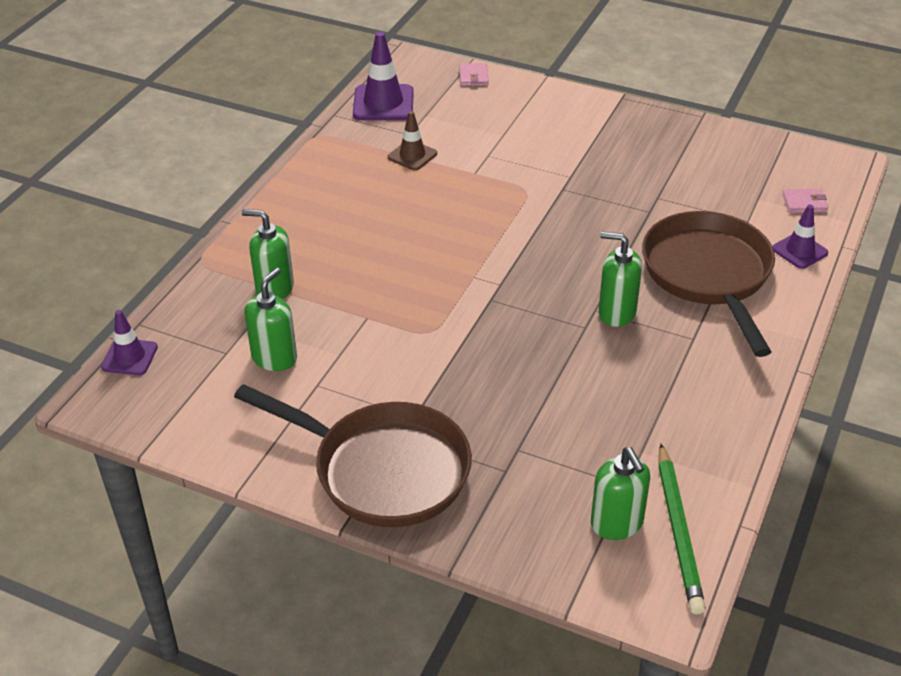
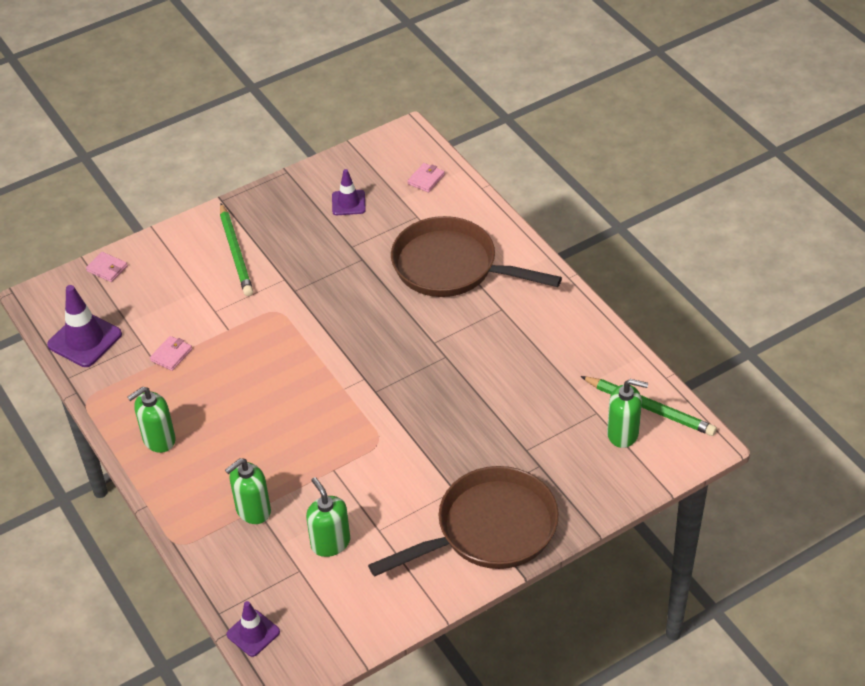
camera: 55 degrees left, 5 degrees up
brown traffic cone [388,111,437,170] -> pink wallet [150,336,192,371]
green soap dispenser [599,232,642,327] -> green soap dispenser moved to [128,387,176,453]
purple traffic cone [772,204,828,269] -> purple traffic cone moved to [332,169,366,215]
none -> green pencil [220,203,253,296]

